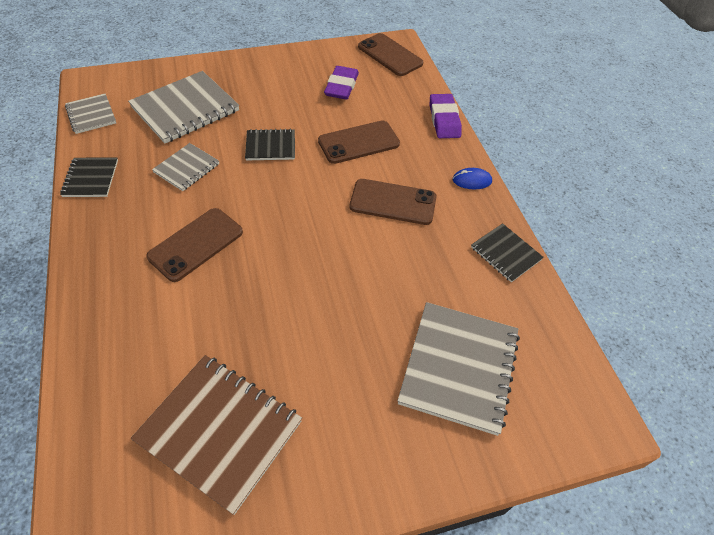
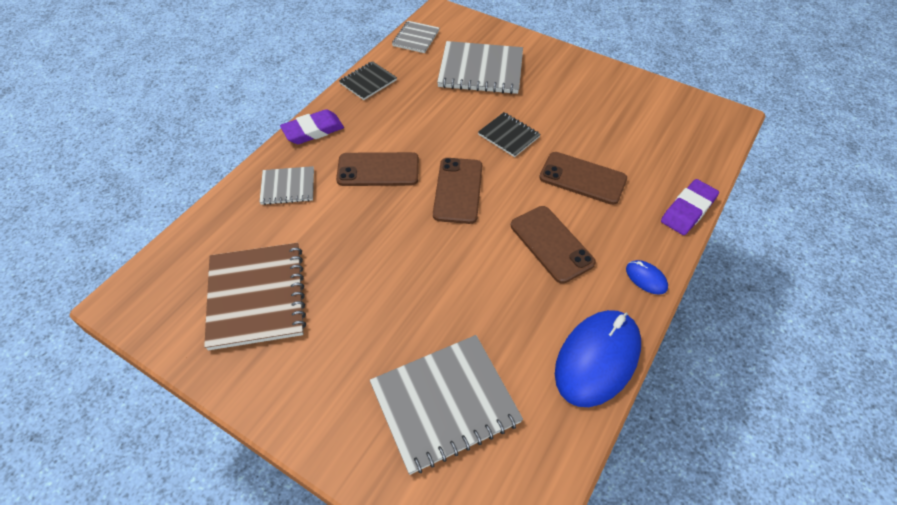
camera: 50 degrees right, 0 degrees up
grey notebook [152,143,219,191] -> grey notebook moved to [259,166,314,205]
purple eraser [324,66,359,100] -> purple eraser moved to [280,109,344,144]
brown phone [358,33,423,76] -> brown phone moved to [433,158,482,224]
black notebook [471,223,544,282] -> blue mouse [555,310,641,407]

